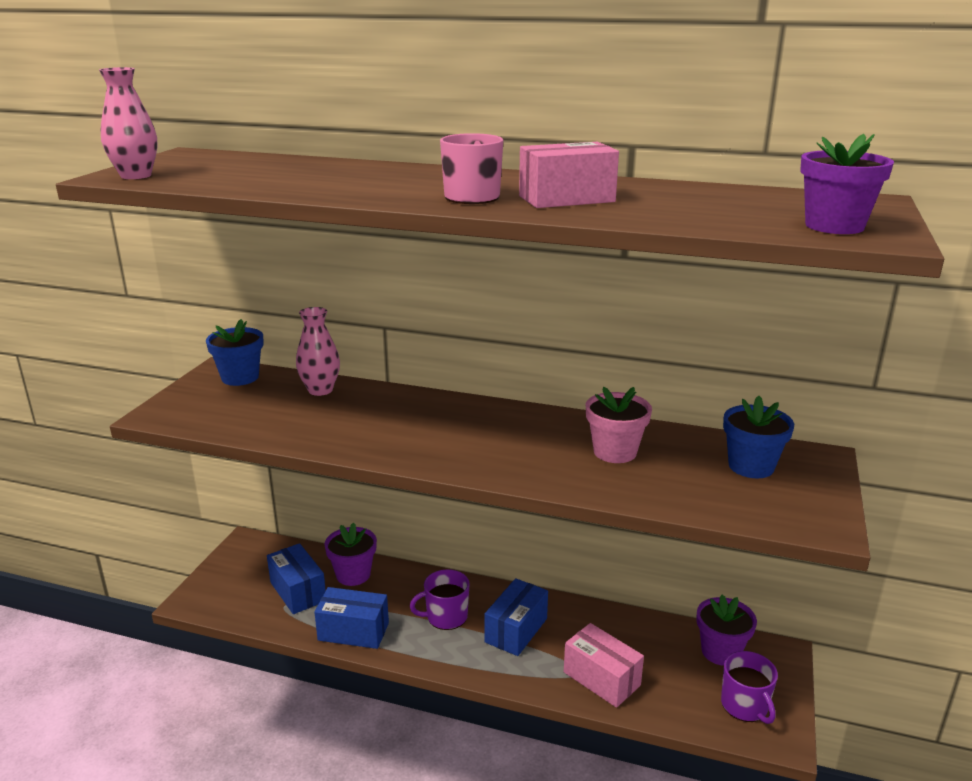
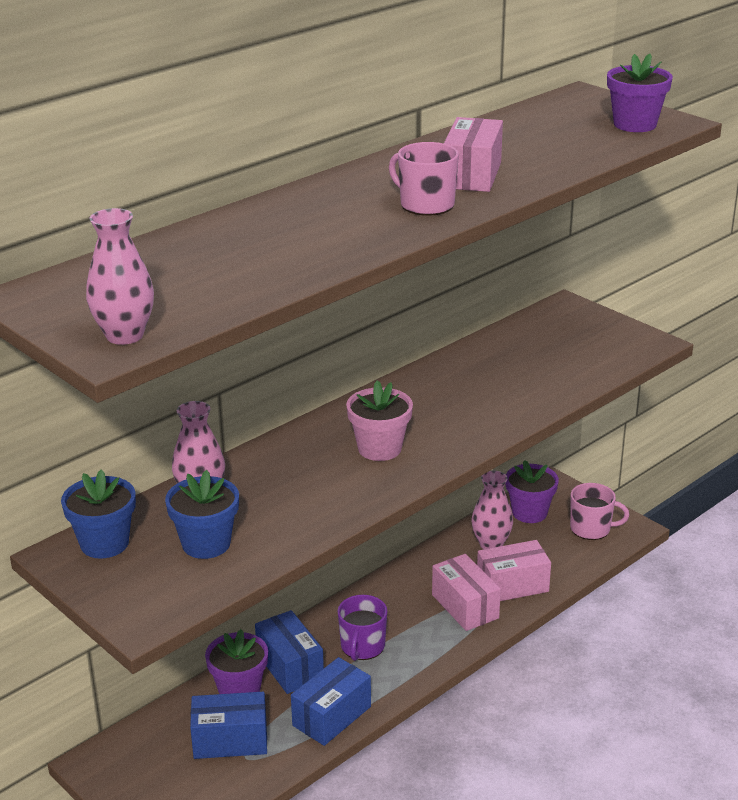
camera: 60 degrees left, 5 degrees up
blue box [485,578,548,656] -> blue box moved to [255,610,324,694]
pink flower pot [586,387,652,463] -> pink flower pot moved to [346,380,413,461]
purple mug [721,651,778,724] -> pink mug [570,483,629,540]
blue flower pot [723,396,794,478] -> blue flower pot moved to [165,470,239,559]
none -> pink box [432,554,501,631]
none -> pink vase [471,471,513,549]

